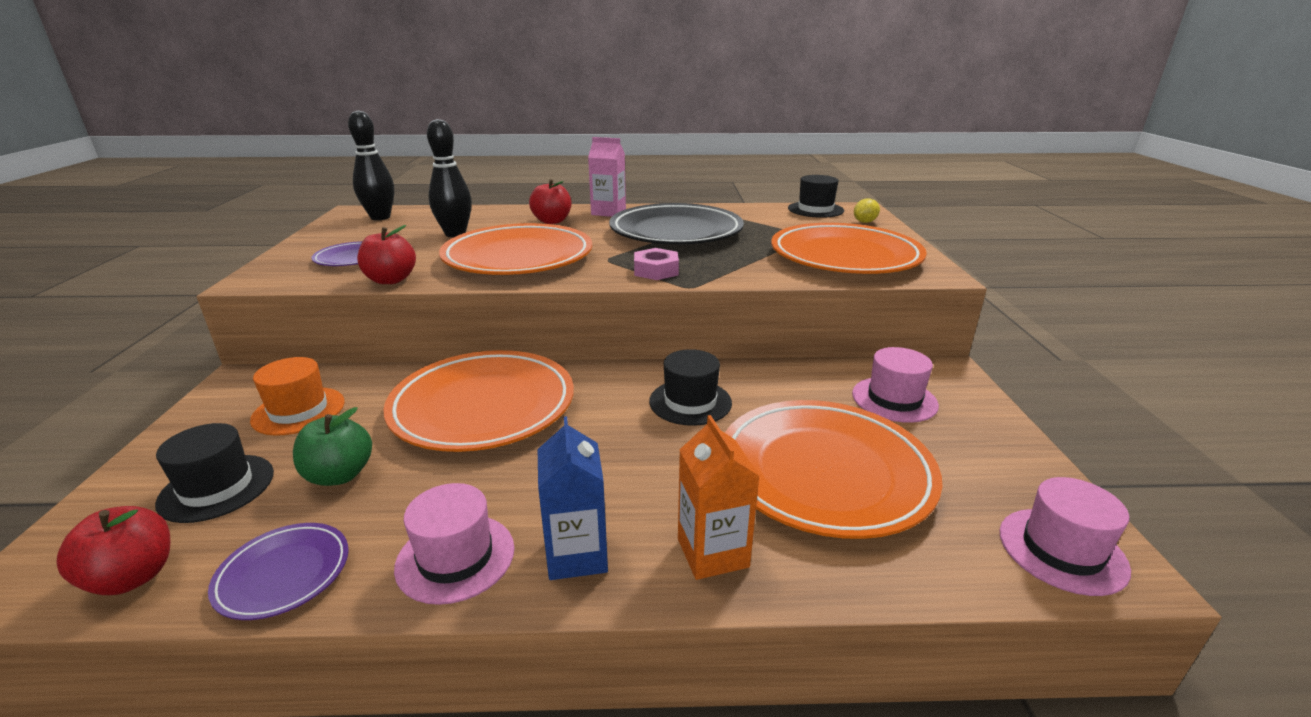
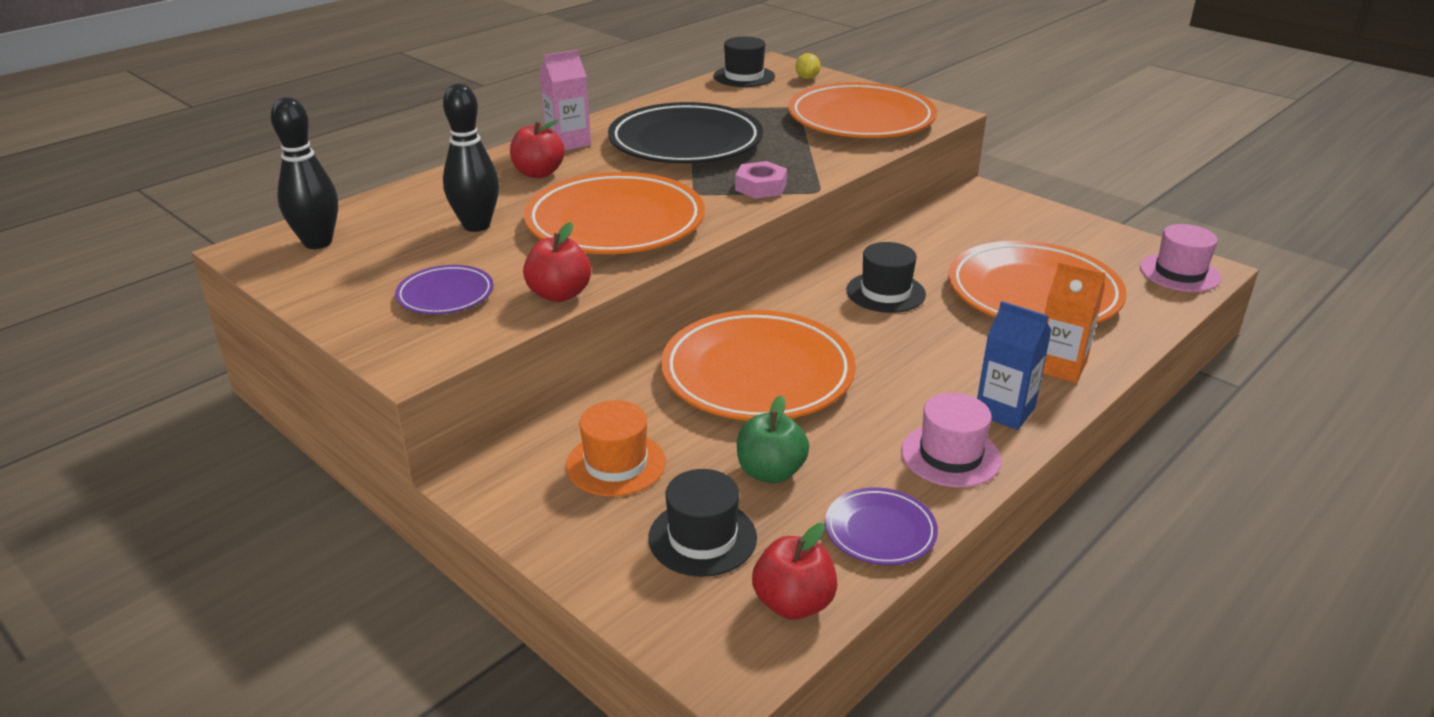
camera: 45 degrees left, 5 degrees up
pink hat [852,347,939,423] -> none

